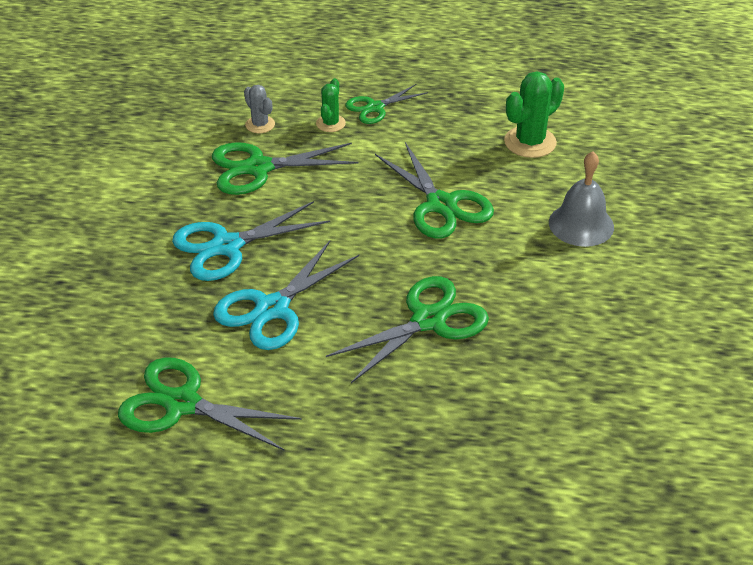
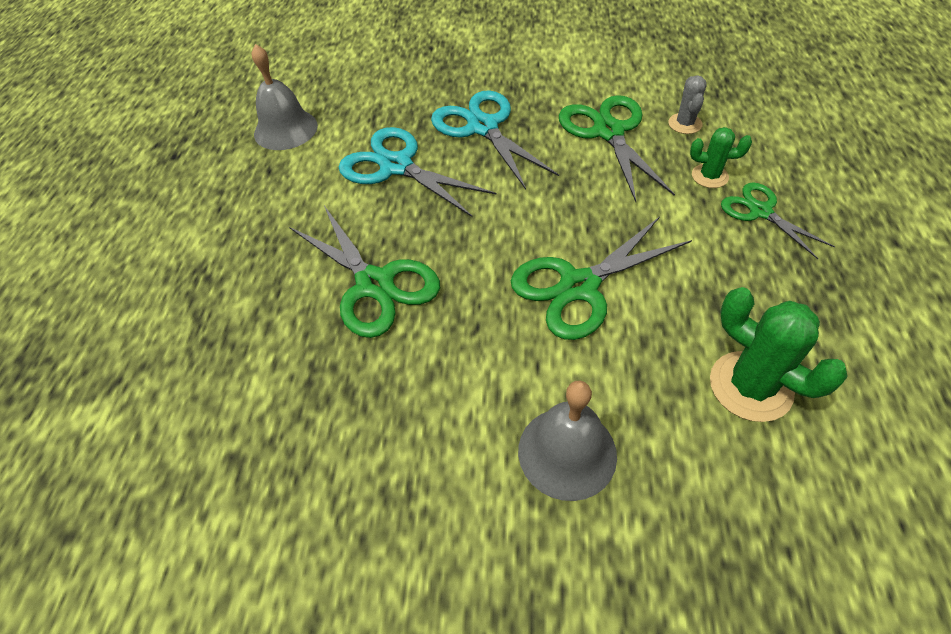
camera: 90 degrees right, 10 degrees up
green scissors [118,357,302,450] -> grey bell [252,44,318,150]
grey cactus [244,85,275,133] -> grey cactus turned 45 degrees counterclockwise [668,75,707,134]

